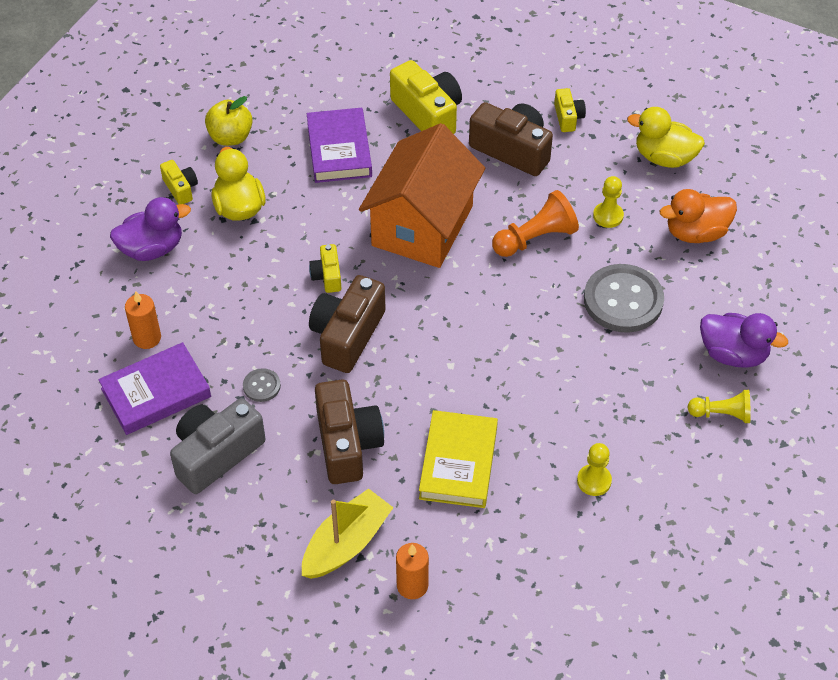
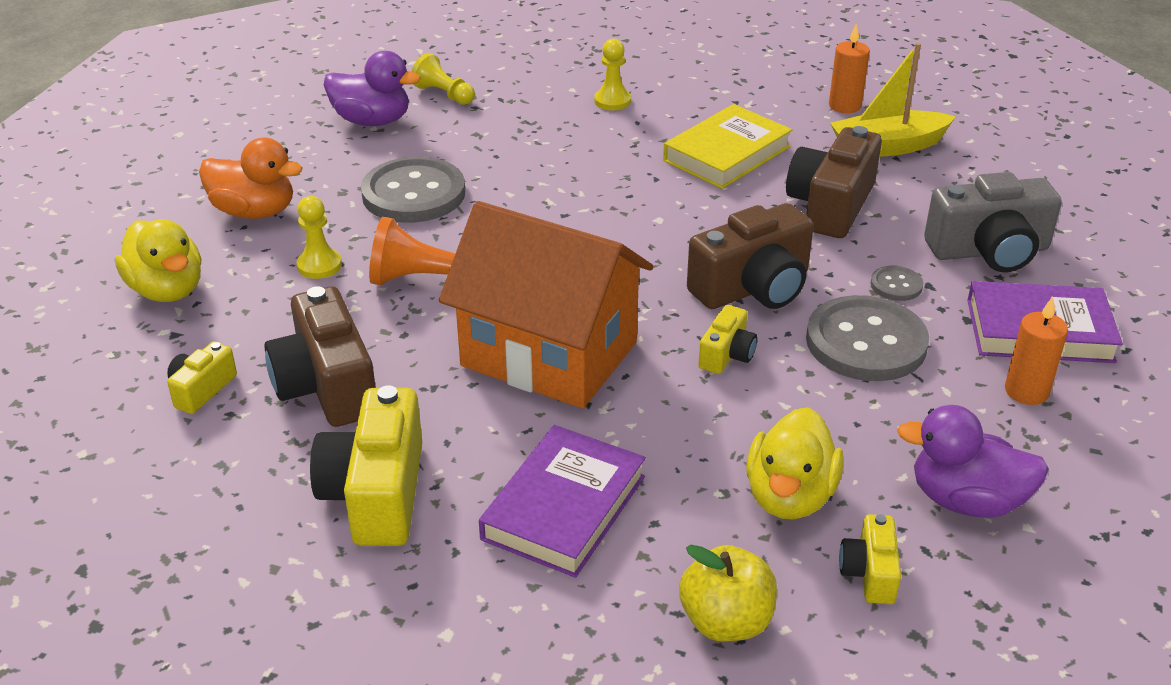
camera: 145 degrees left, 15 degrees down
orange house [359,123,485,268] -> orange house turned 60 degrees clockwise [439,201,653,409]
purple duck [700,313,788,368] -> purple duck turned 135 degrees clockwise [324,51,421,126]
none -> grey button [806,295,929,381]

